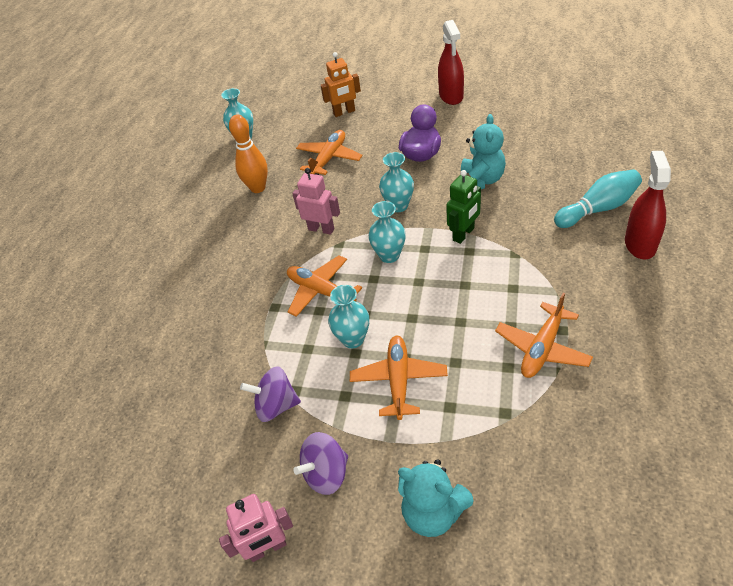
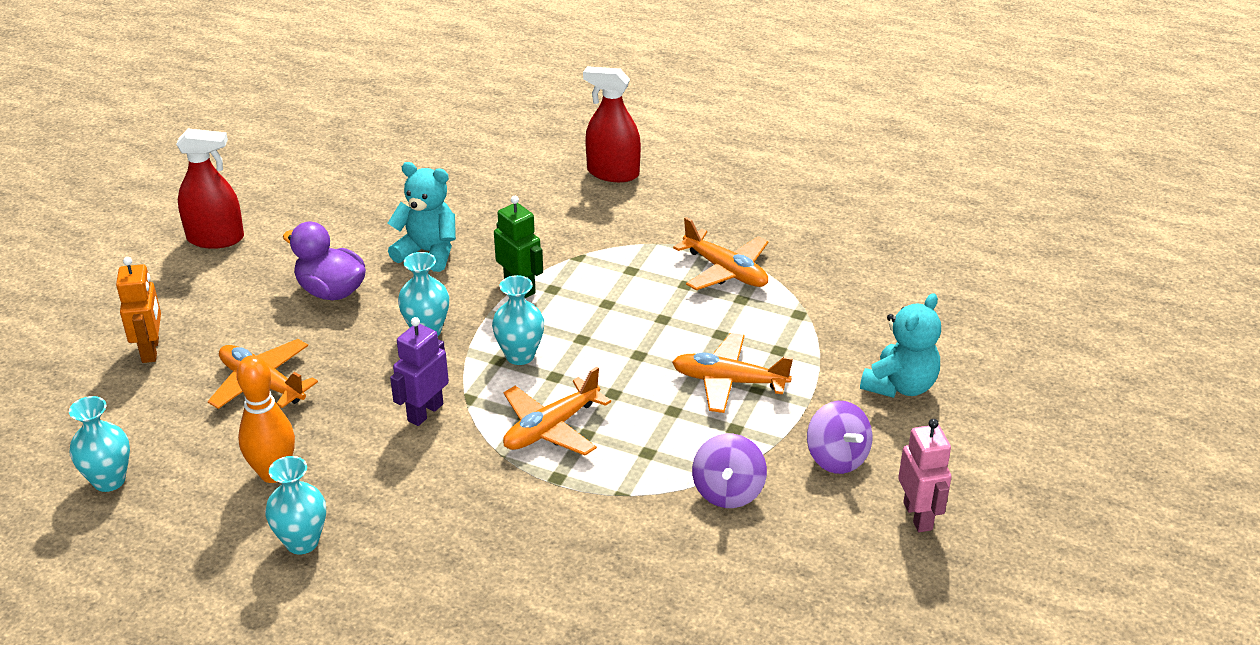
camera: 85 degrees left, 10 degrees down
pink robot [292,168,340,235] -> purple robot [390,317,449,426]
turquoise vase [328,285,369,348] -> turquoise vase moved to [265,456,326,554]
turquoise bowling pin [554,169,642,228] -> none

